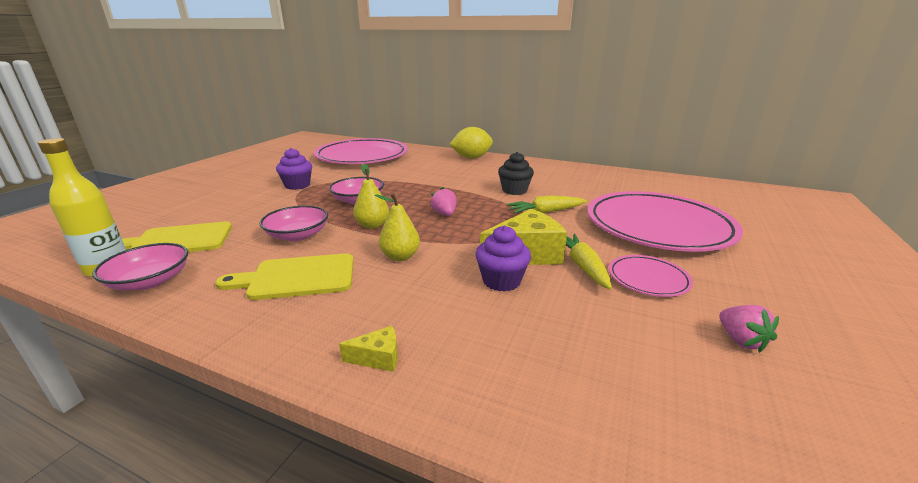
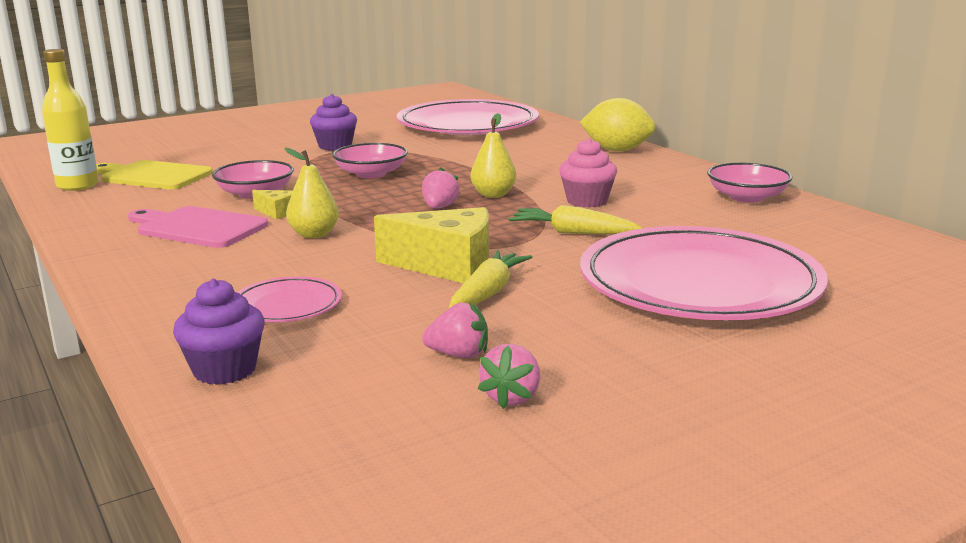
camera: 35 degrees right, 5 degrees down
pink bowl [92,243,188,291] -> pink bowl moved to [707,162,792,203]
yellow cutting board [215,253,354,300] -> pink cutting board [128,206,268,248]
yellow cheese [339,326,398,372] -> yellow cheese moved to [252,190,293,220]
yellow pear [353,164,389,229] -> yellow pear moved to [471,113,516,198]
purple cupcake [475,226,531,292] -> purple cupcake moved to [173,278,265,385]
black cupcake [498,152,534,195] -> pink cupcake [559,138,617,208]
pink plate [609,255,693,297] -> pink plate moved to [237,276,342,322]
none -> pink strawberry [422,302,488,358]

